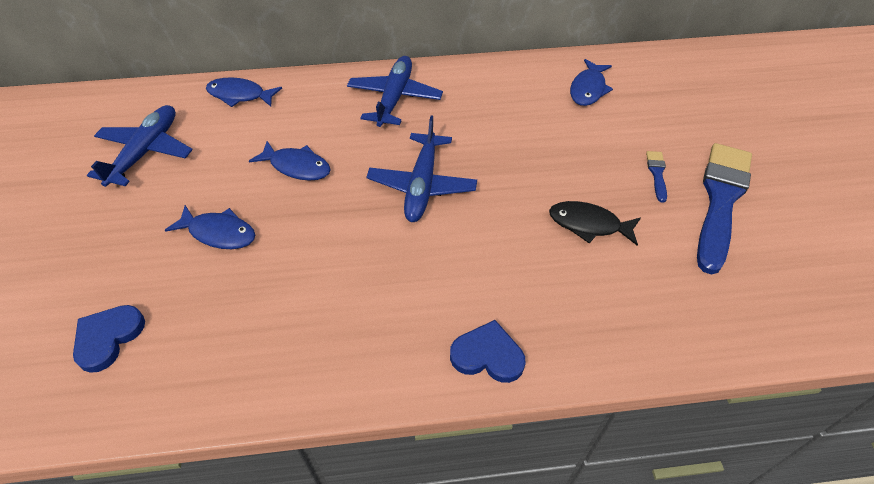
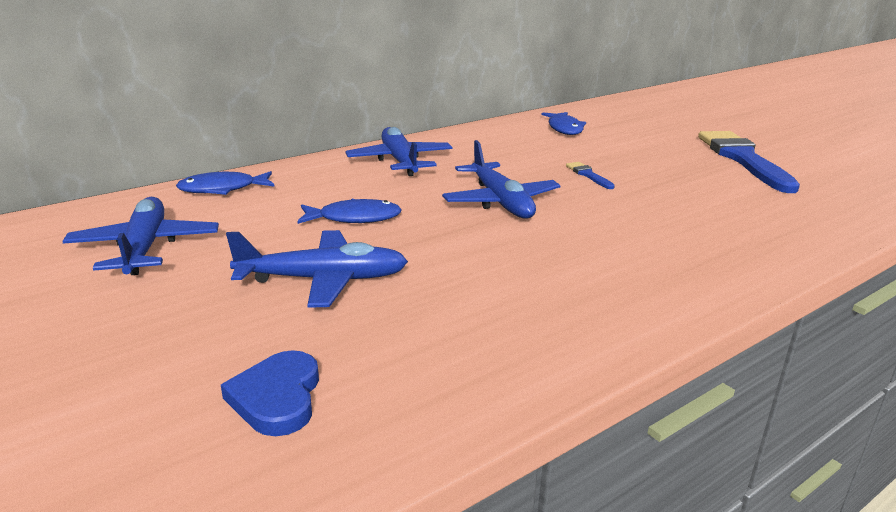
camera: 30 degrees left, 25 degrees down
blue fish [165,205,255,249] -> blue plane [226,230,408,308]
blue heart [450,320,526,383] -> none
black fish [549,201,641,245] -> none
blue brush [646,151,667,203] -> blue brush moved to [566,162,615,189]

